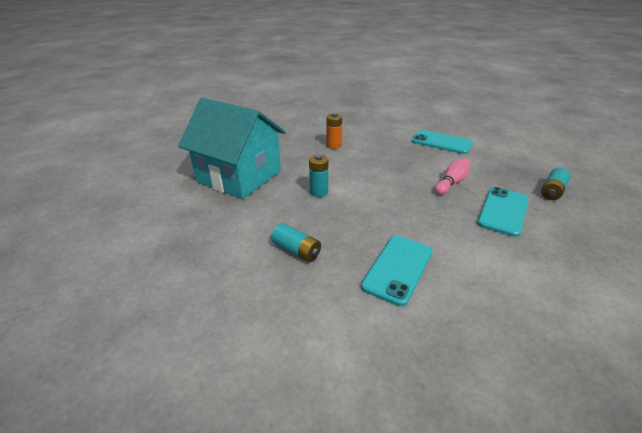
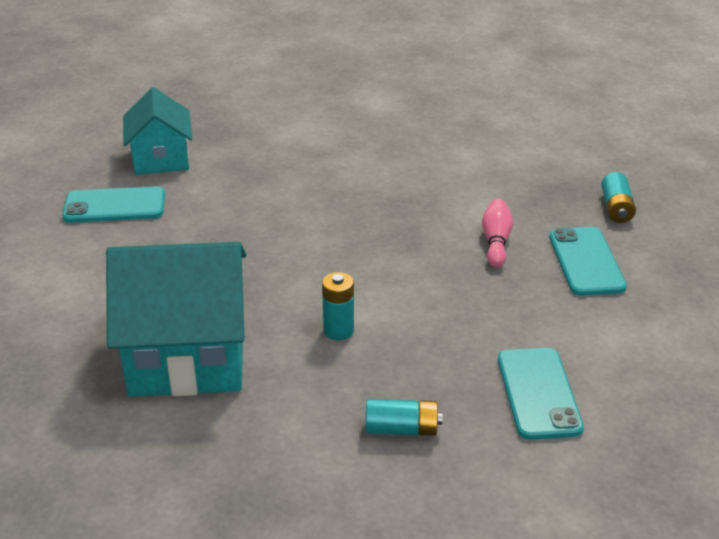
camera: 35 degrees left, 0 degrees up
orange battery [326,113,342,149] -> none
turquoise phone [412,130,473,154] -> turquoise phone moved to [62,186,165,223]
none -> turquoise house [123,87,192,175]

